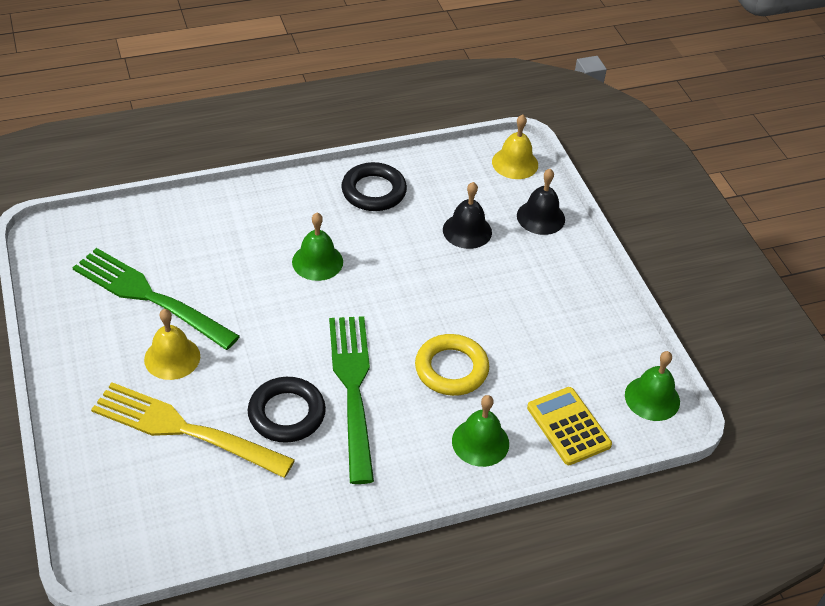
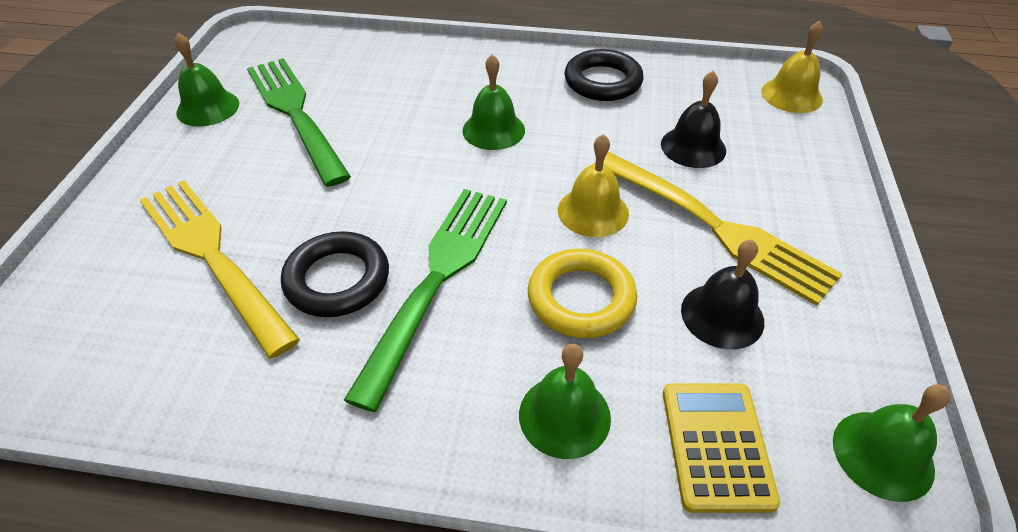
camera: 30 degrees right, 0 degrees up
yellow bell [144,309,200,380] -> yellow bell moved to [558,134,629,237]
black bell [517,169,565,235] -> black bell moved to [681,239,764,349]
none -> green bell [175,33,239,127]
none -> yellow fork [594,152,842,306]

